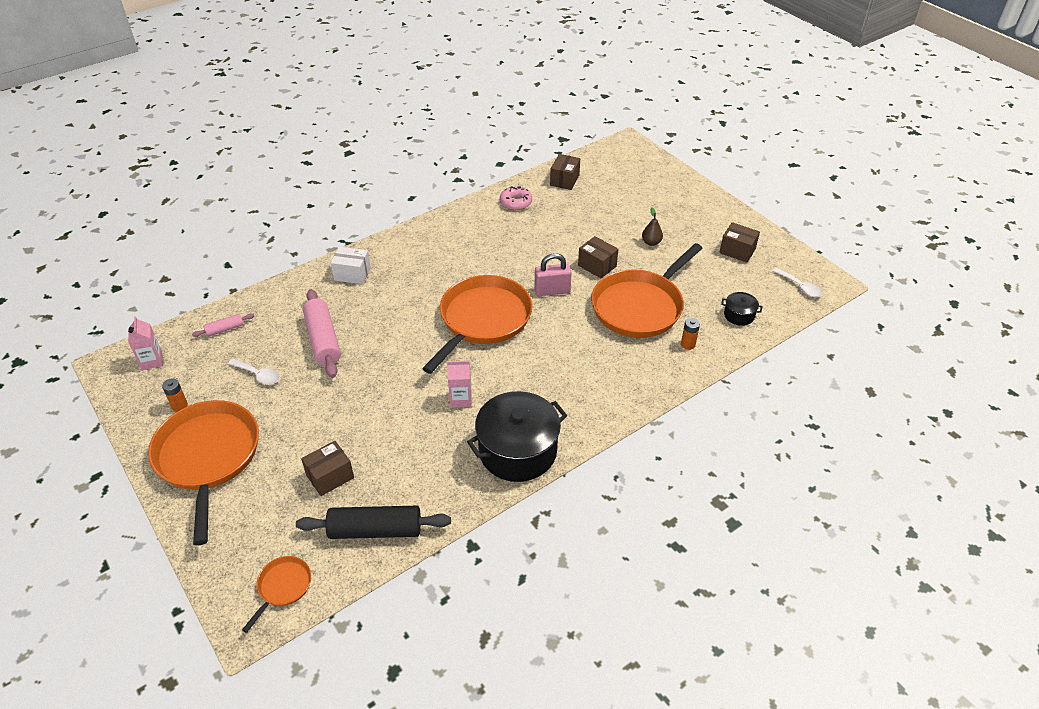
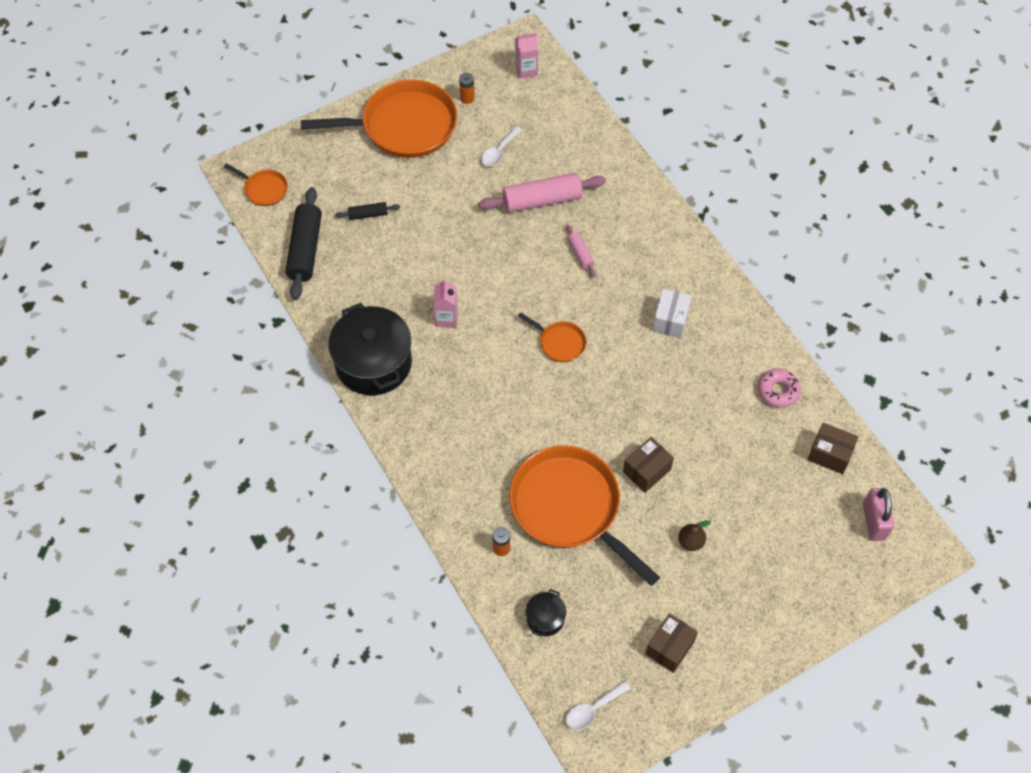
camera: 95 degrees right, 15 degrees up
pink rolling pin [192,314,254,337] -> pink rolling pin moved to [566,225,596,277]
brown box [301,441,354,496] -> black rolling pin [335,202,400,220]
white box [331,247,371,284] -> white box moved to [652,289,692,338]
orange pan [422,275,533,374] -> orange pan [518,312,586,362], size x0.45
pink padlock [534,253,572,296] -> pink padlock moved to [863,488,894,541]

